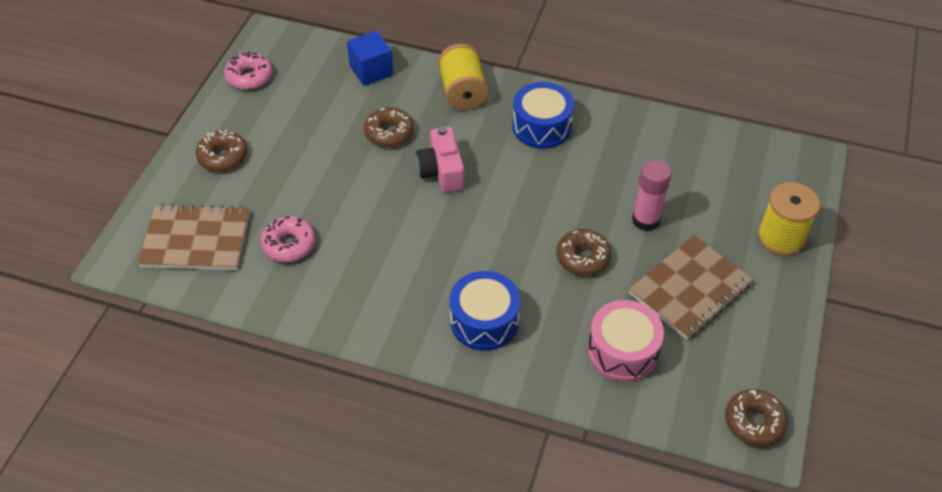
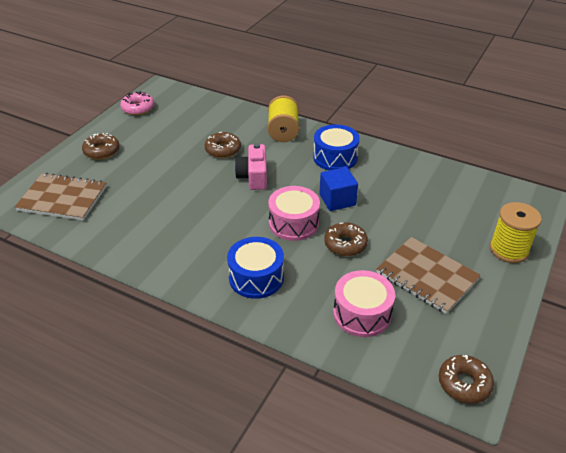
camera: 10 degrees right, 10 degrees down
pink donut [261,216,315,262] -> none
blue cube [347,31,394,86] -> blue cube moved to [319,167,358,211]
brown notebook [628,235,753,340] -> brown notebook turned 75 degrees clockwise [376,237,481,314]
pink glue stick [632,160,672,231] -> none
none -> pink drum [268,186,320,241]

